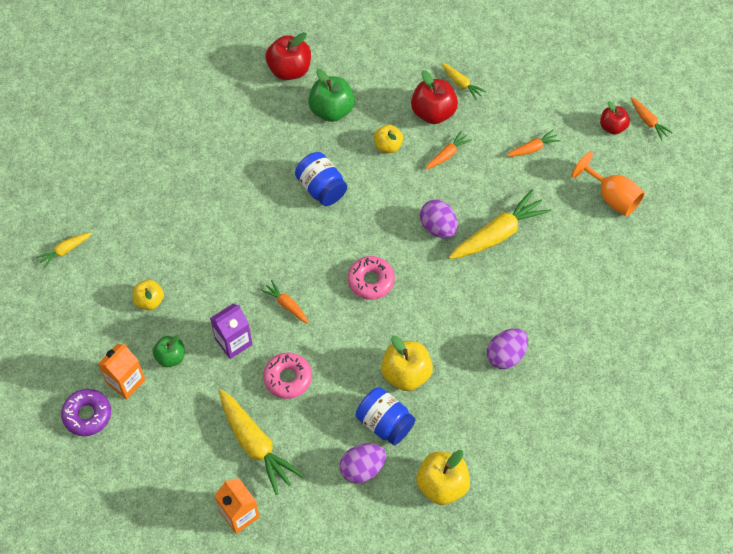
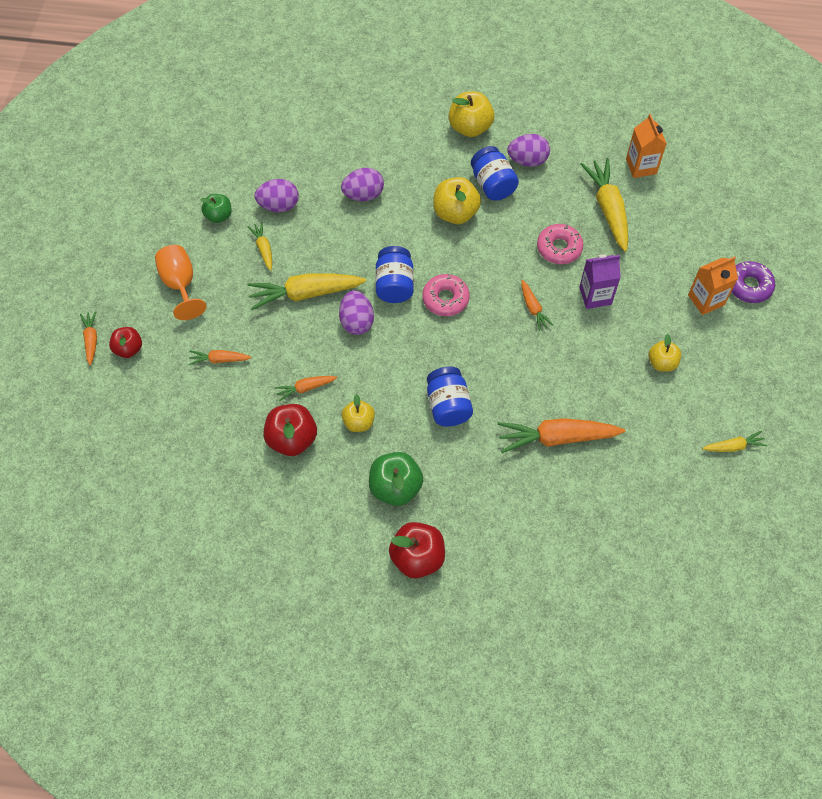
camera: 155 degrees left, 0 degrees up
green apple [153,335,185,367] -> green apple moved to [200,194,232,223]
yellow carrot [441,63,486,101] -> yellow carrot moved to [248,222,272,271]
none -> purple egg [254,179,299,212]
none -> blue jar [375,246,414,303]
none -> orange carrot [497,418,625,453]

